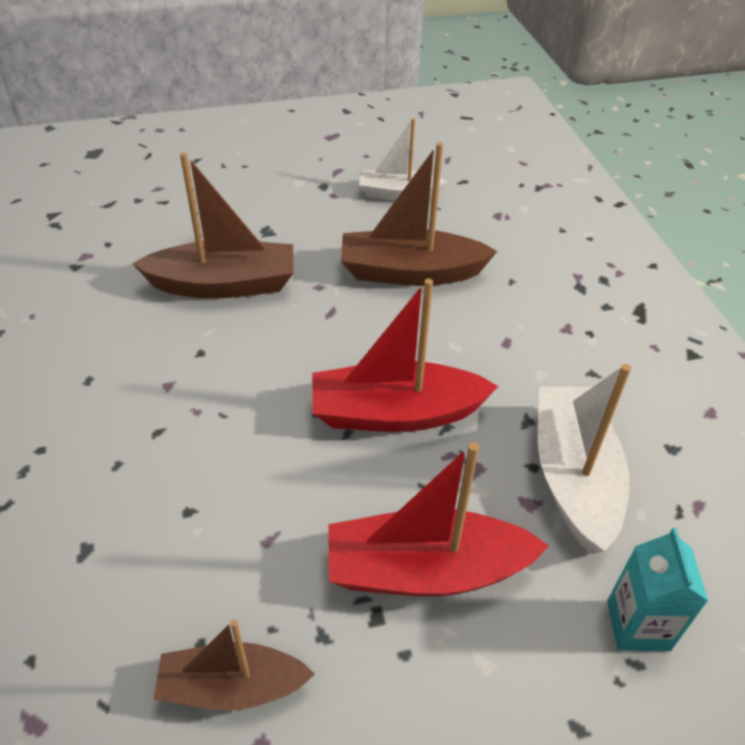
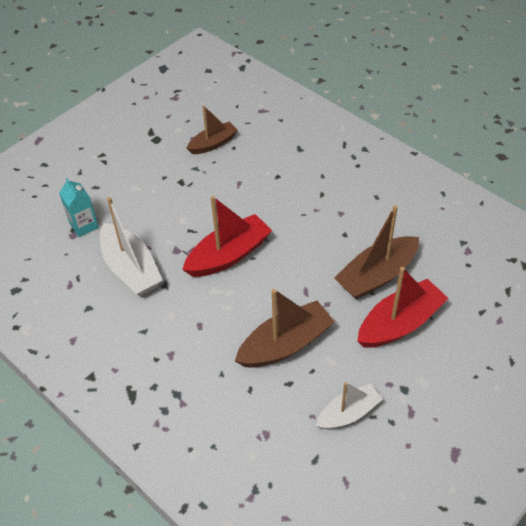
camera: 150 degrees right, 5 degrees up
red boat [328,442,549,596] -> red boat moved to [357,267,448,348]

